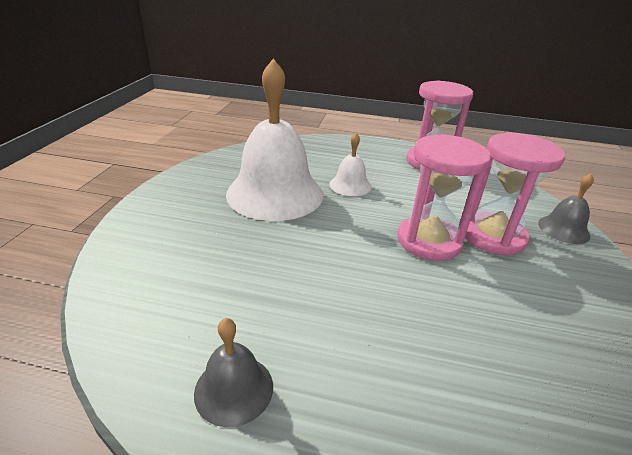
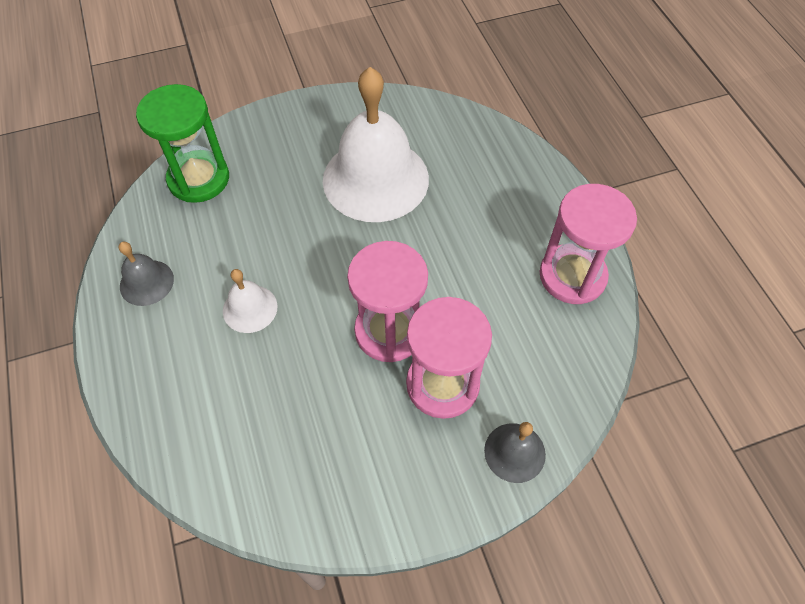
camera: 60 degrees right, 25 degrees up
white bell [329,133,371,196] -> white bell moved to [223,269,277,333]
none -> green hourglass [136,84,229,203]

